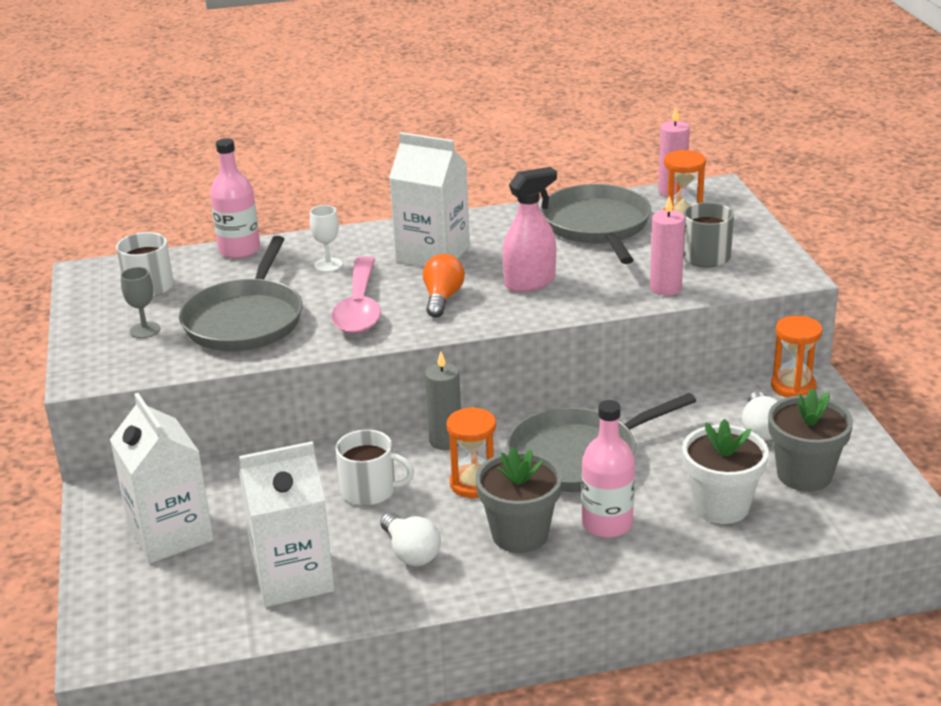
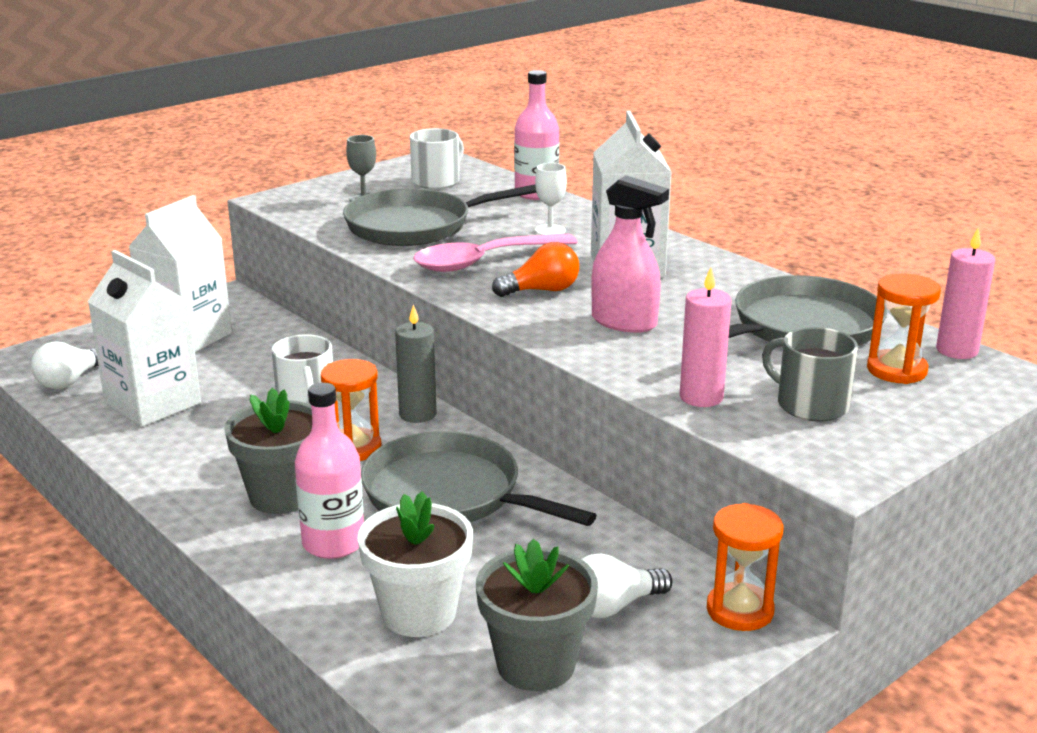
camera: 60 degrees right, 5 degrees down
white light bulb [380,513,441,566] -> white light bulb moved to [31,341,99,389]

